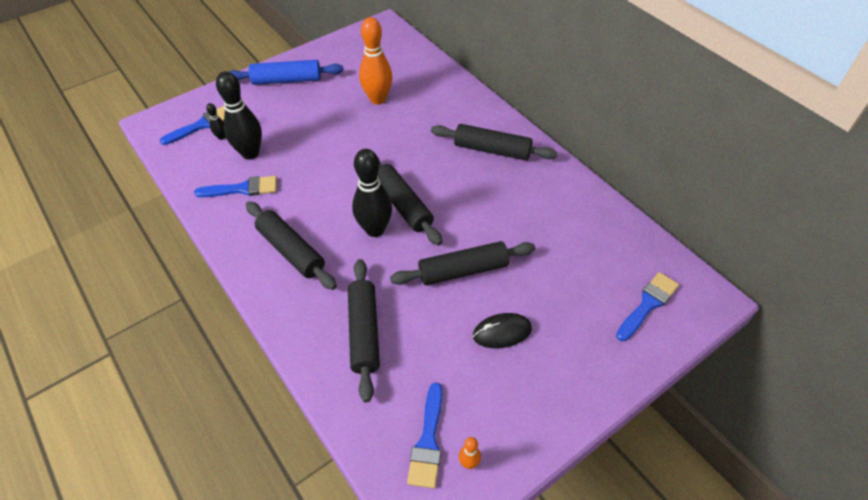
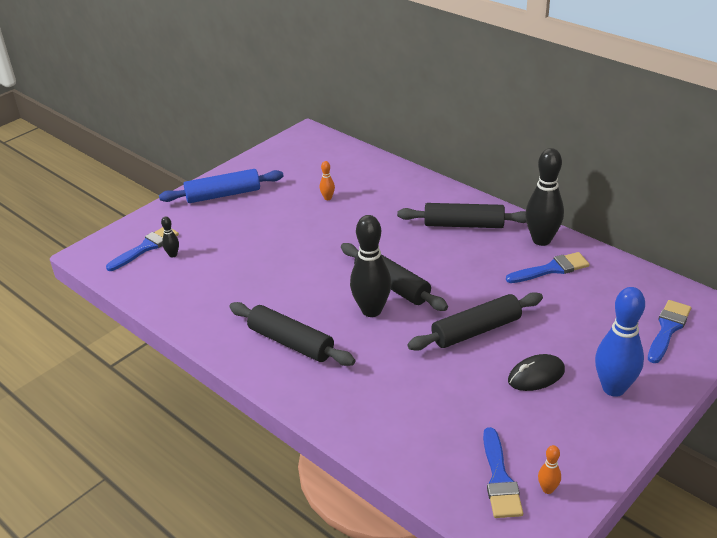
camera: 10 degrees left, 15 degrees down
blue brush [194,176,277,197] -> blue brush moved to [506,252,590,283]
black bowling pin [216,71,262,160] -> black bowling pin moved to [525,148,564,246]
black rolling pin [348,259,380,402] -> none
orange bowling pin [359,17,392,105] -> orange bowling pin [320,161,335,200], size x0.44
none -> blue bowling pin [595,287,645,397]

